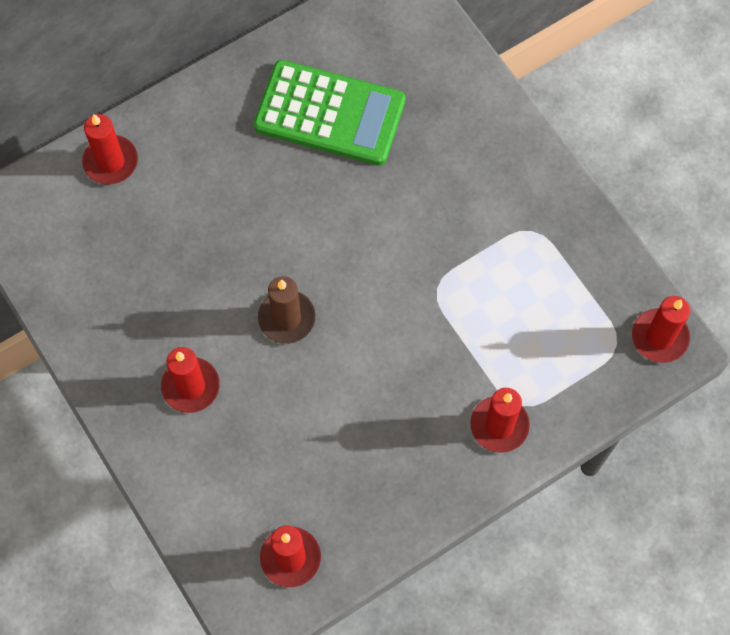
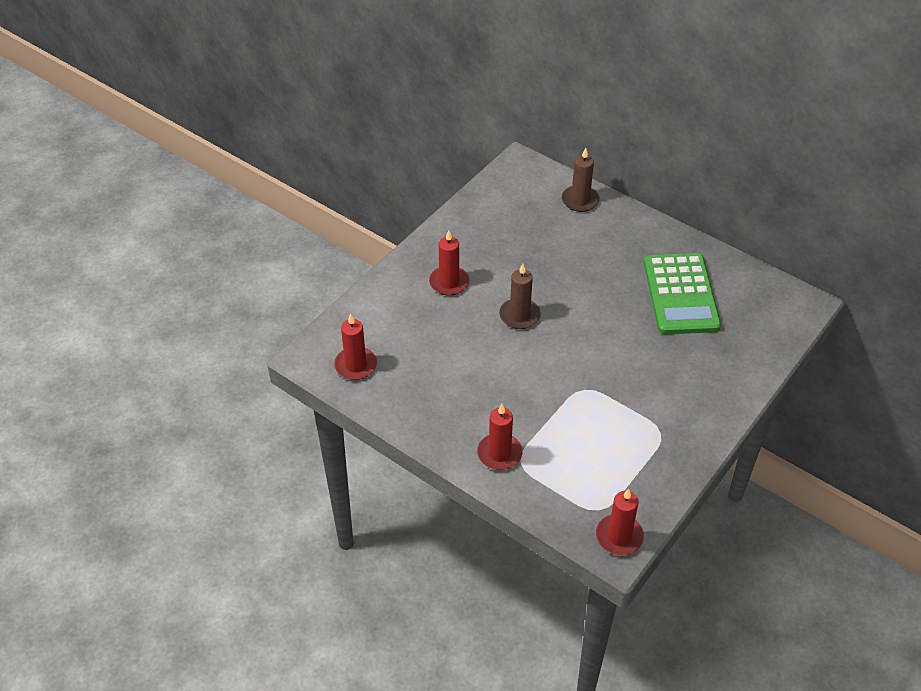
camera: 70 degrees right, 20 degrees down
red candle [82,114,138,185] -> brown candle [562,148,599,212]

